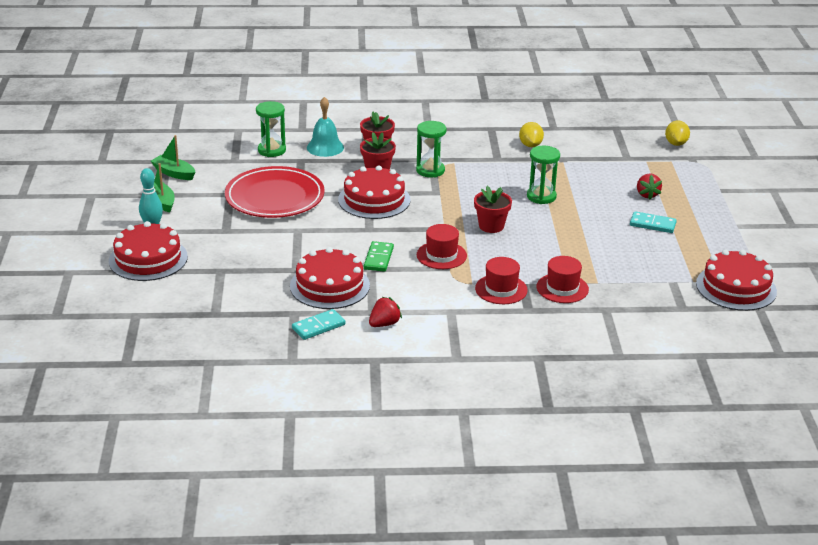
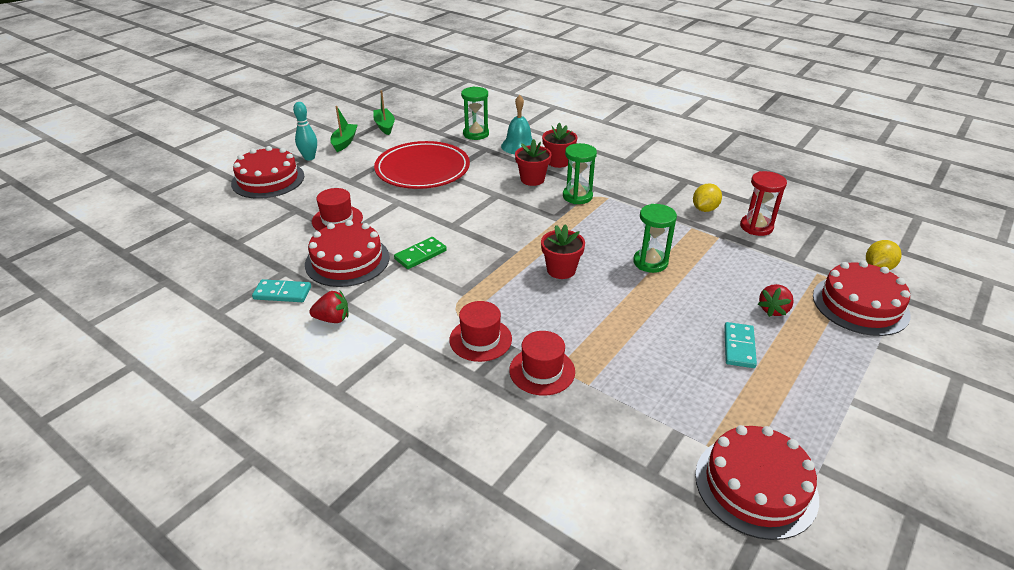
camera: 40 degrees right, 5 degrees up
red cake [338,165,411,219] -> red cake moved to [813,261,910,336]
red hat [417,224,467,269] -> red hat moved to [312,188,363,231]
turquoise domino [630,211,677,233] -> turquoise domino turned 45 degrees clockwise [724,322,757,368]
none -> red hourglass [740,171,787,236]

